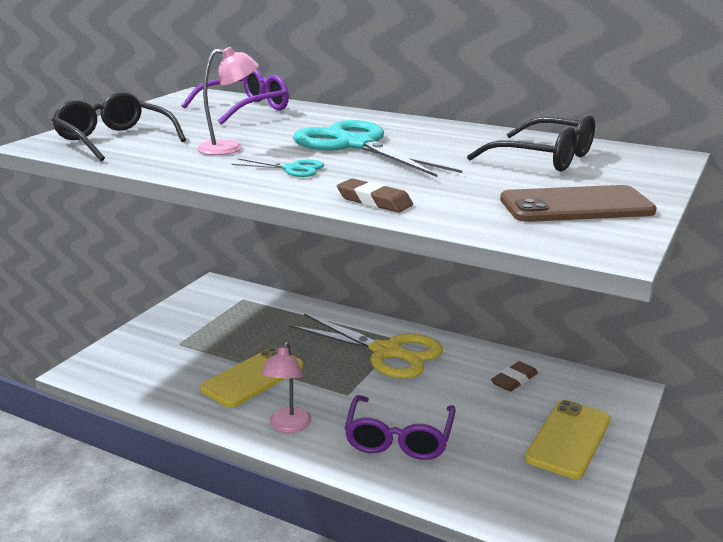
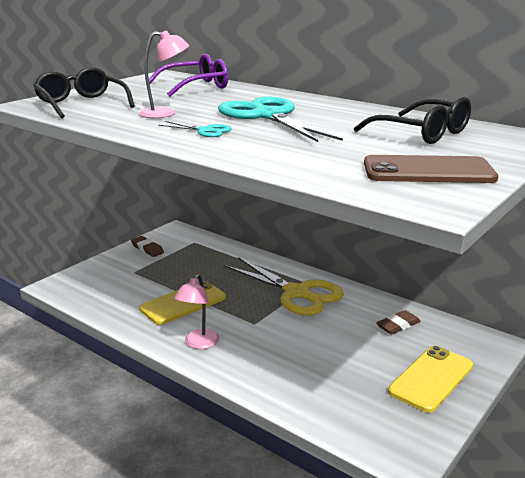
camera: 10 degrees right, 0 degrees up
brown eraser [337,179,413,213] -> brown eraser moved to [131,236,164,257]
purple glasses [344,395,456,460] -> none

